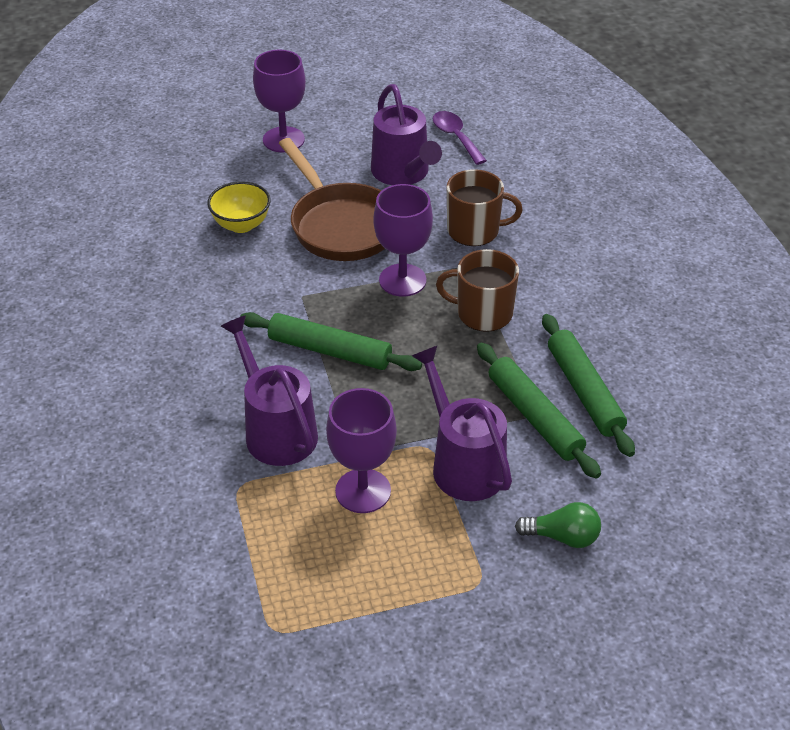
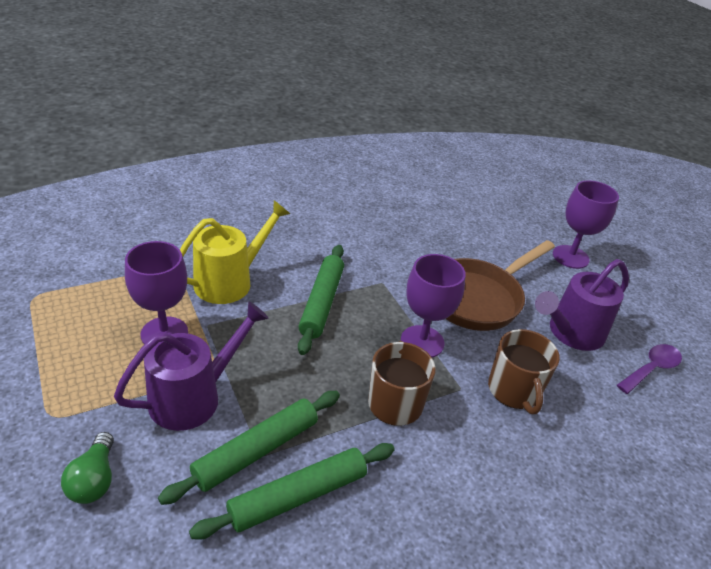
camera: 75 degrees right, 5 degrees down
yellow bowl [207,181,271,233] -> none
purple watering can [221,315,318,466] -> yellow watering can [180,200,290,304]

